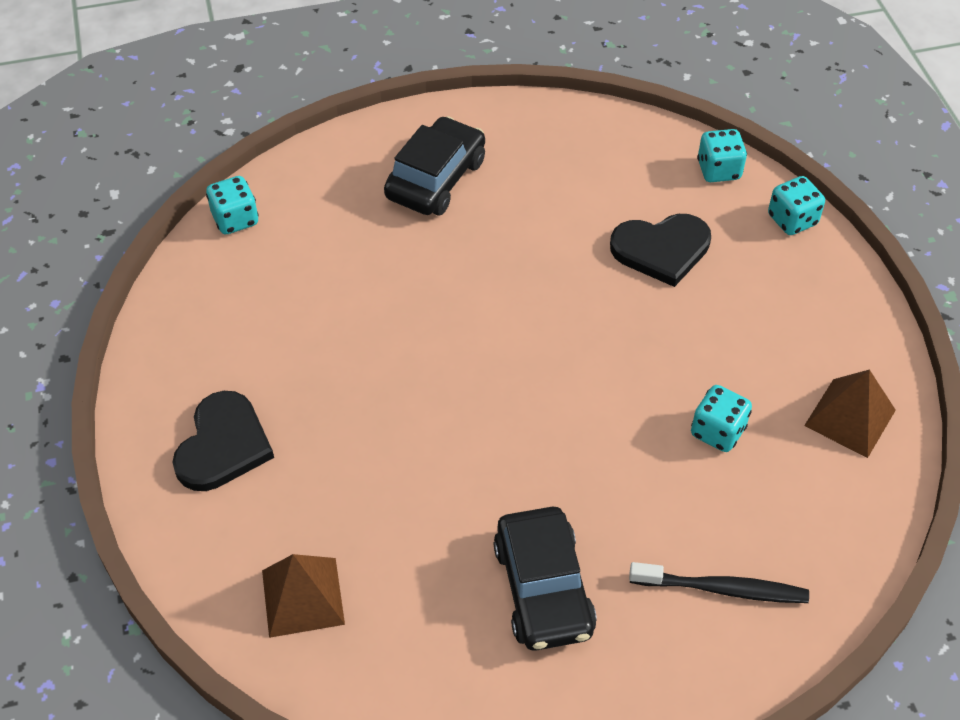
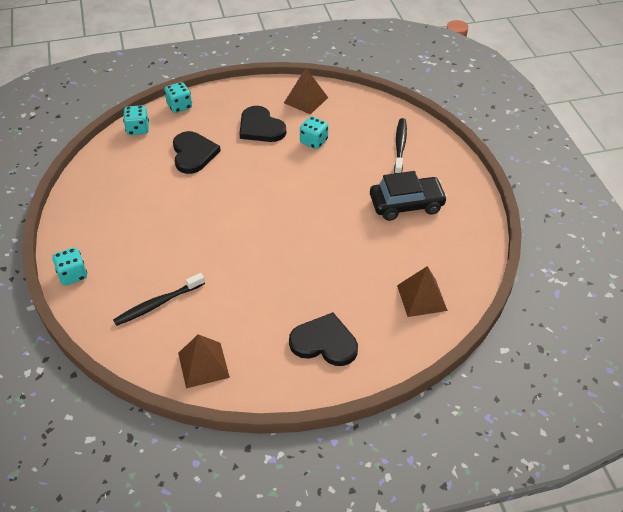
camera: 90 degrees left, 5 degrees down
turquoise dice [206,176,259,235] -> turquoise dice moved to [52,247,87,285]
black car [384,116,485,215] -> none
none -> black toothbrush [113,273,205,326]
none -> brown pyramid [178,334,230,388]
none -> black heart [239,106,286,142]

